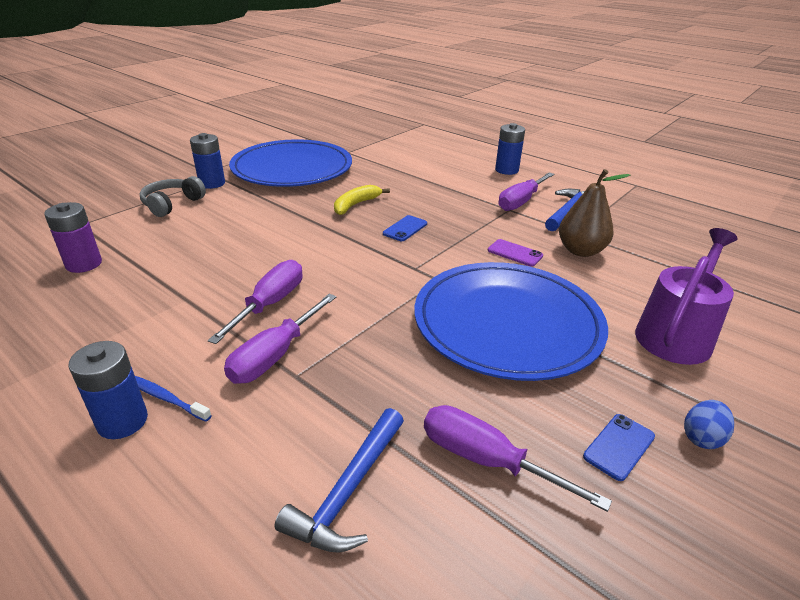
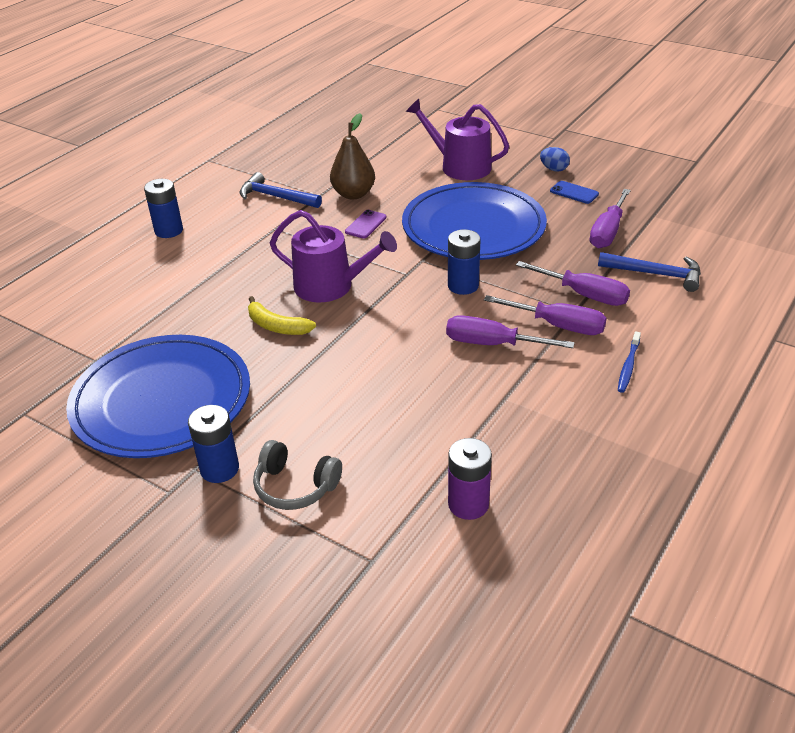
camera: 95 degrees left, 5 degrees up
blue battery [69,341,148,439] -> blue battery moved to [448,229,481,295]
blue phone [383,215,427,241] -> purple watering can [270,210,397,302]
purple screwdriver [498,172,554,211] -> purple screwdriver moved to [516,261,630,306]

